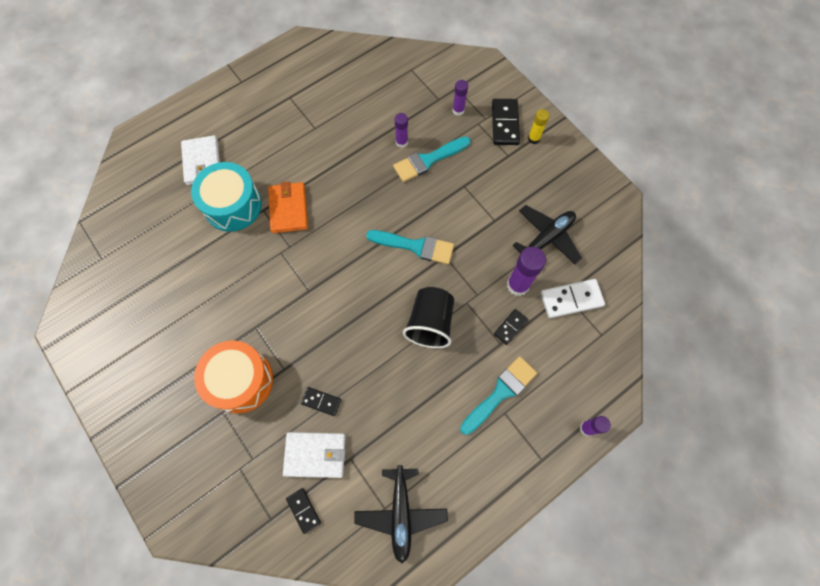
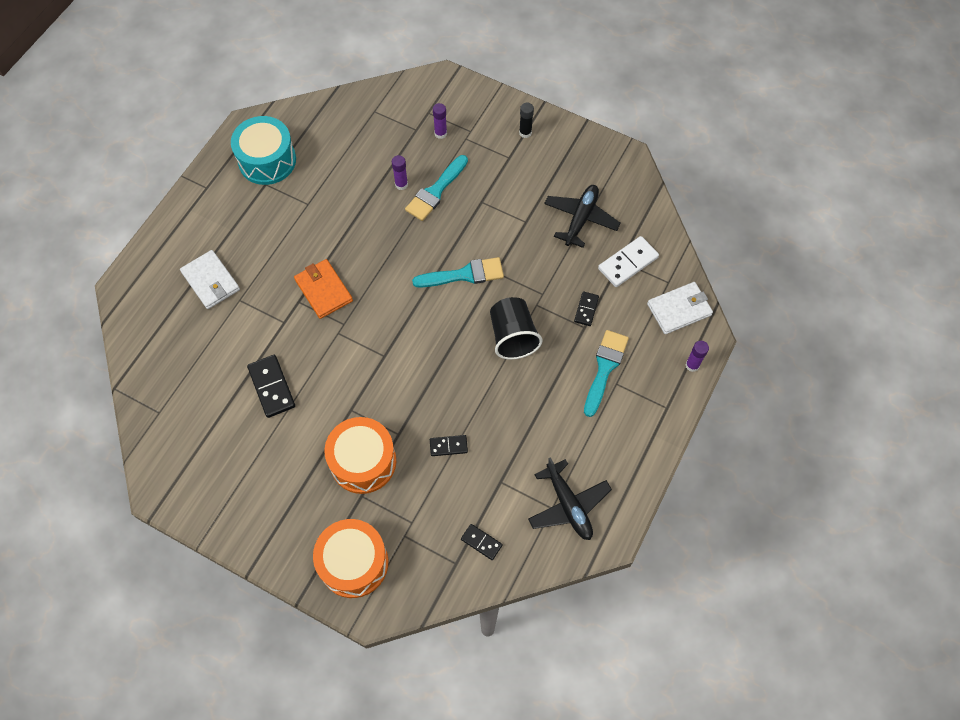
camera: 25 degrees left, 5 degrees down
turquoise drum [191,162,262,232] -> turquoise drum moved to [231,116,296,185]
white wallet [283,432,346,478] -> white wallet moved to [647,282,713,334]
black domino [492,99,520,145] -> black domino moved to [247,355,295,418]
purple glue stick [507,247,546,296] -> none
yellow glue stick [528,109,549,144] -> black glue stick [519,103,534,138]
none -> orange drum [313,519,388,598]

